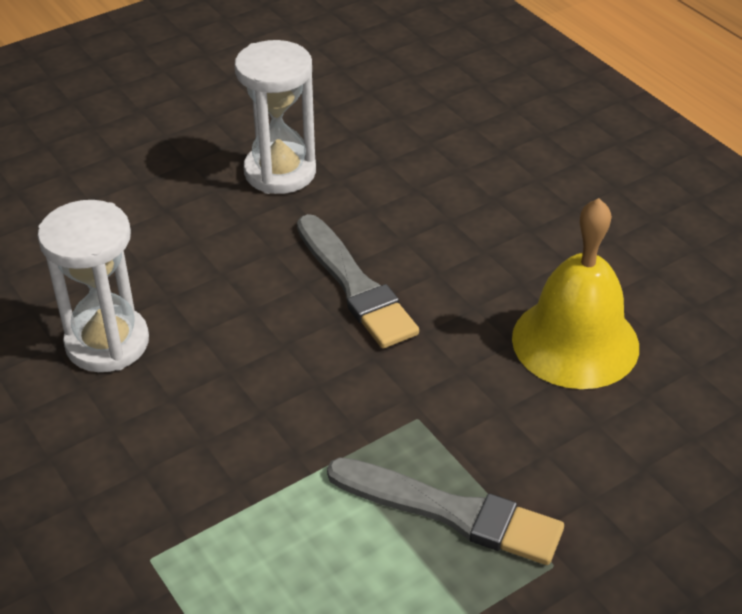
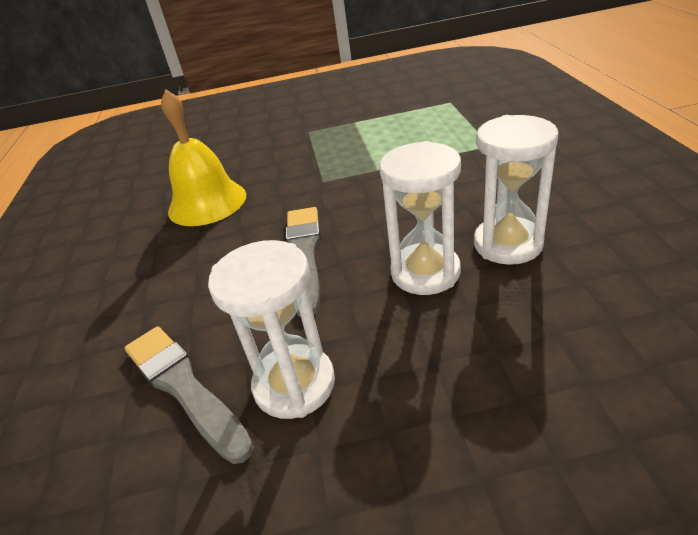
camera: 150 degrees left, 5 degrees down
grey brush [327,457,564,565] -> grey brush moved to [125,326,254,464]
none -> white hourglass [379,141,461,295]

